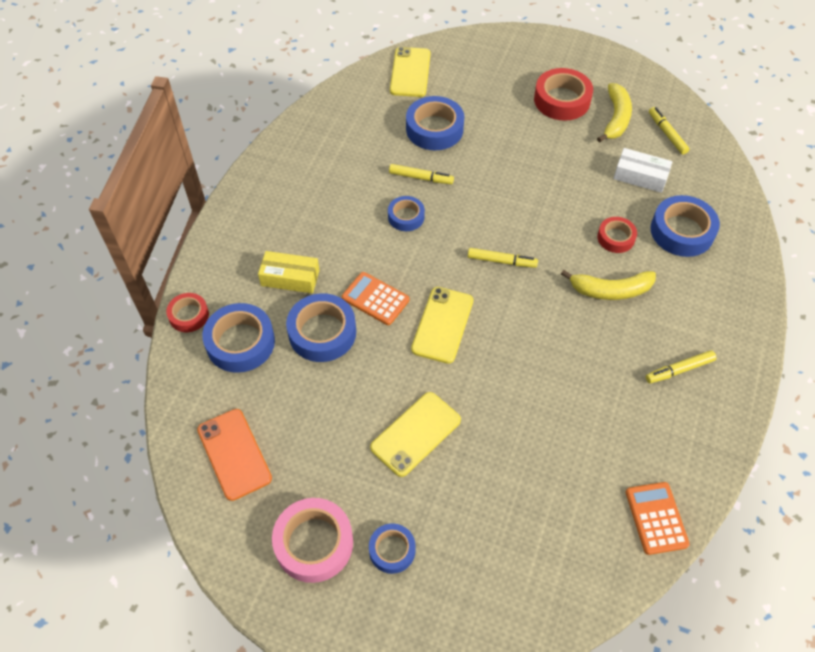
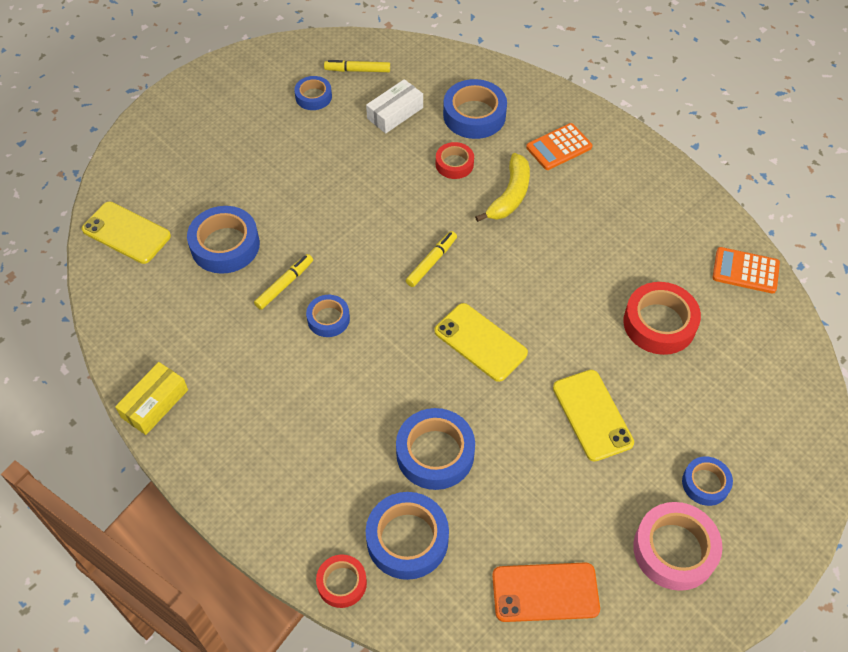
camera: 65 degrees left, 0 degrees up
yellow box [258,251,320,293] -> yellow box moved to [115,362,188,435]
orange calculator [342,272,409,325] -> orange calculator moved to [526,123,593,170]
red tape [534,68,593,121] -> red tape moved to [623,282,701,355]
yellow banana [597,83,632,143] -> blue tape [294,76,332,110]
yellow marker [646,350,716,383] -> none

